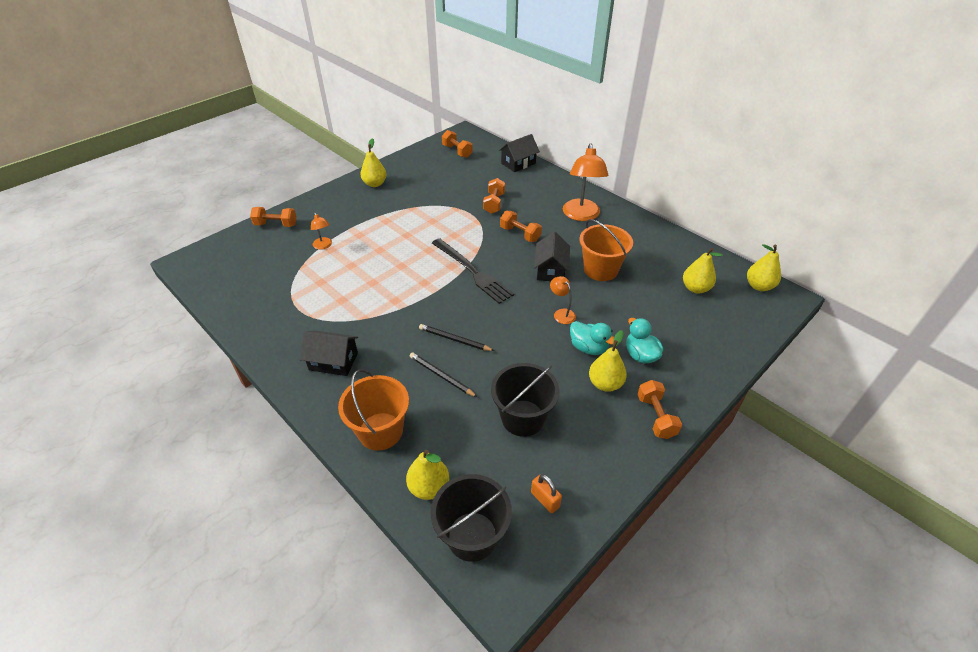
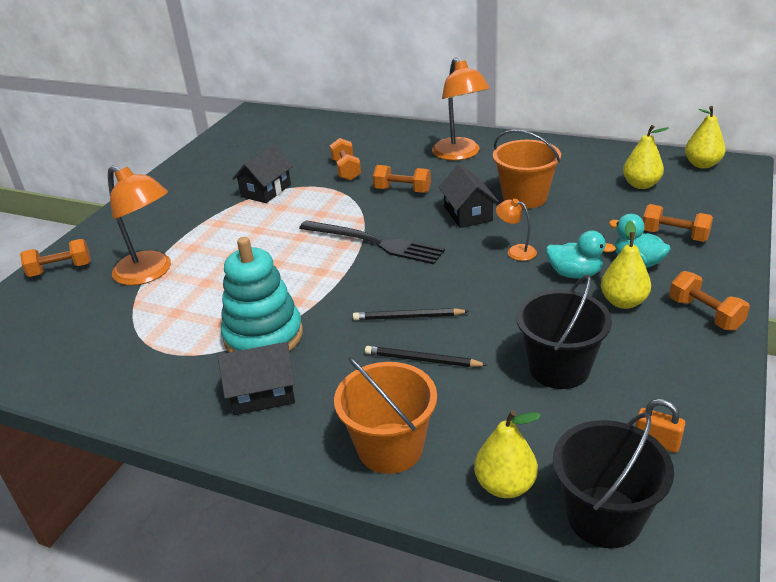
camera: 20 degrees left, 10 degrees down
orange lamp [311,212,332,250] -> orange lamp [108,166,171,285], size x2.07
yellow pear [360,138,387,187] -> none
orange dumbbell [442,130,472,158] -> orange dumbbell moved to [643,204,713,242]
black house [499,134,540,172] -> black house moved to [232,145,293,203]
none -> turquoise stacking toy [221,237,303,353]

